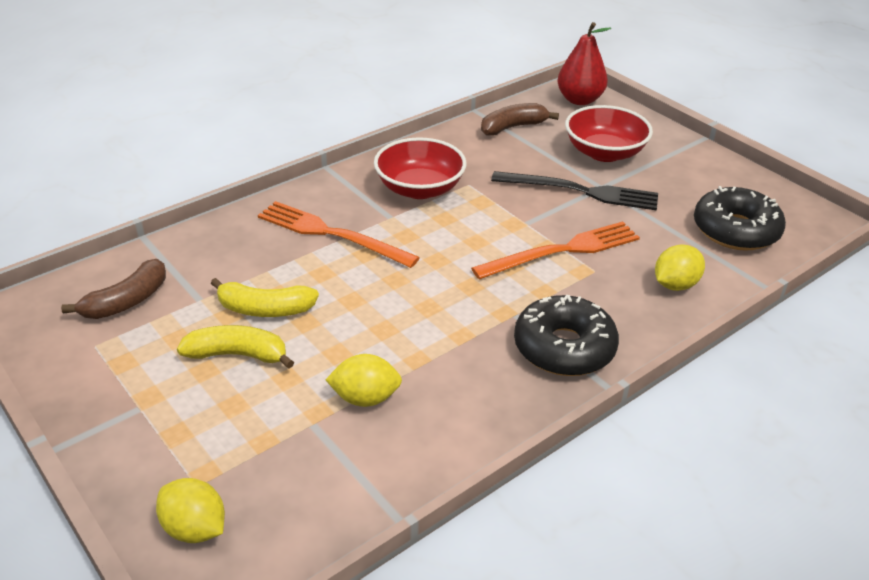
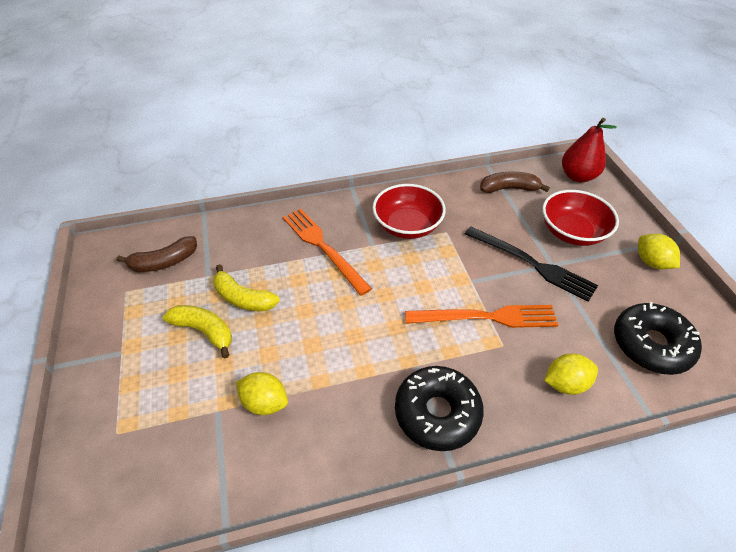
camera: 25 degrees right, 10 degrees up
yellow lemon [156,478,225,543] -> yellow lemon moved to [638,234,680,269]

